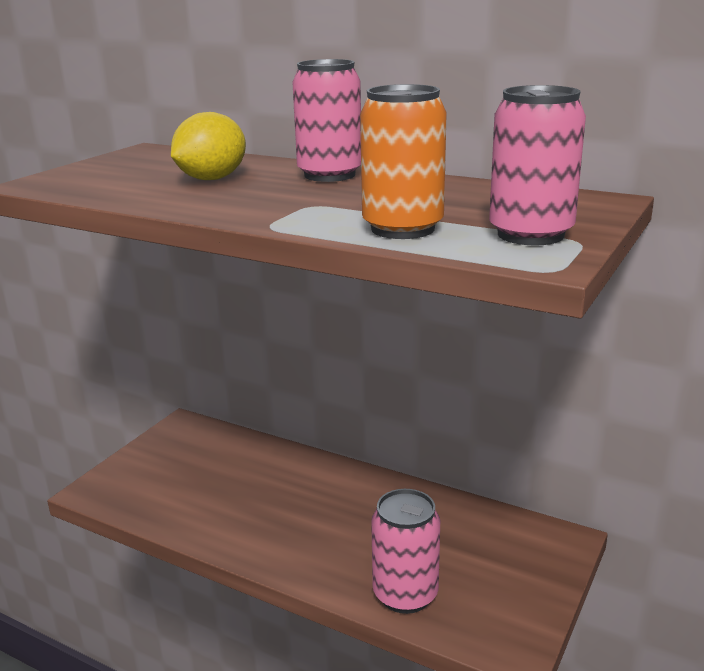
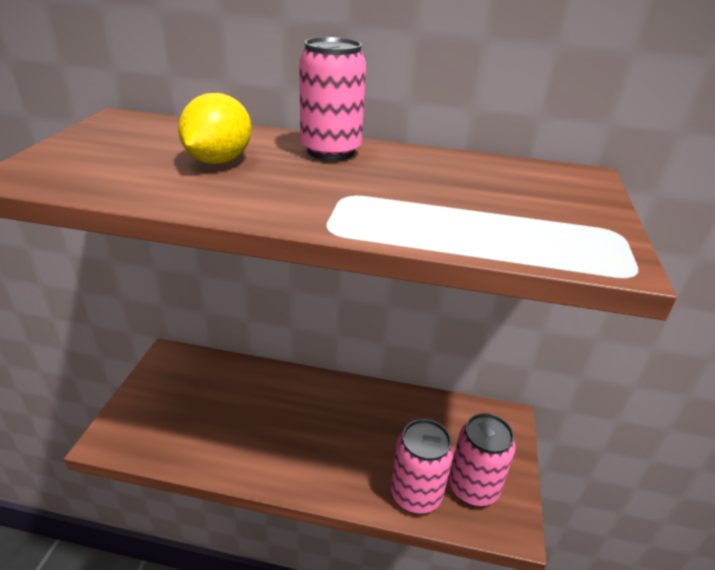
camera: 20 degrees left, 10 degrees up
orange can [360,84,447,239] -> none
pink can [489,85,586,246] -> pink can moved to [449,413,516,506]

